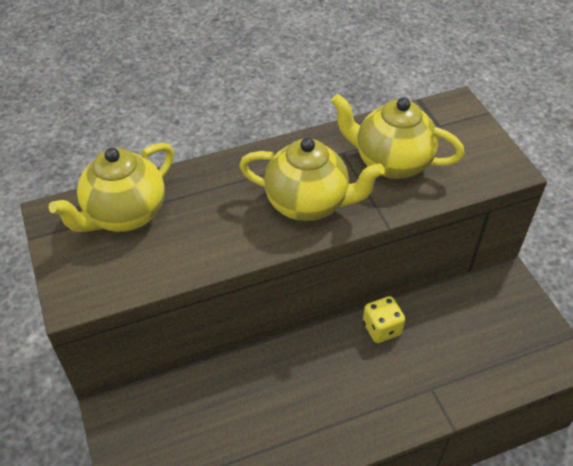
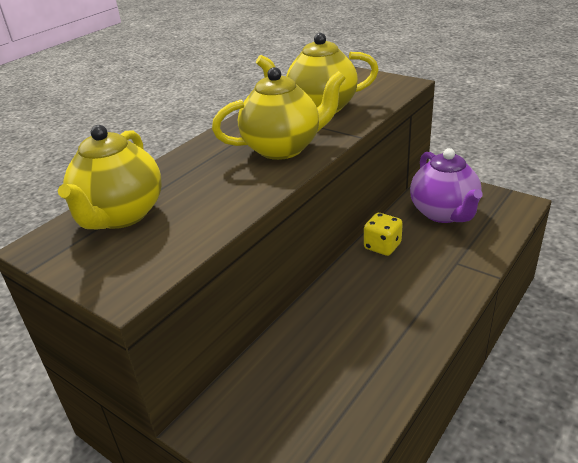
camera: 30 degrees left, 15 degrees down
none -> purple teapot [410,148,483,223]

